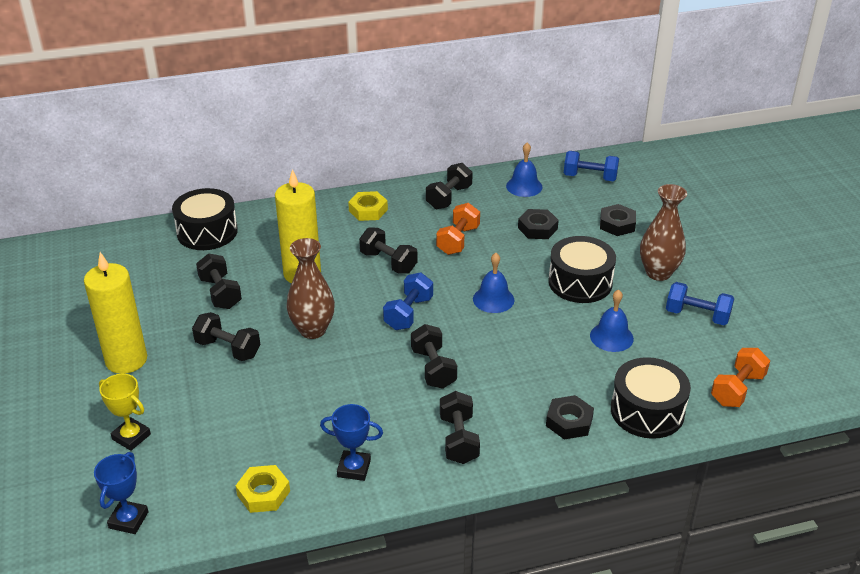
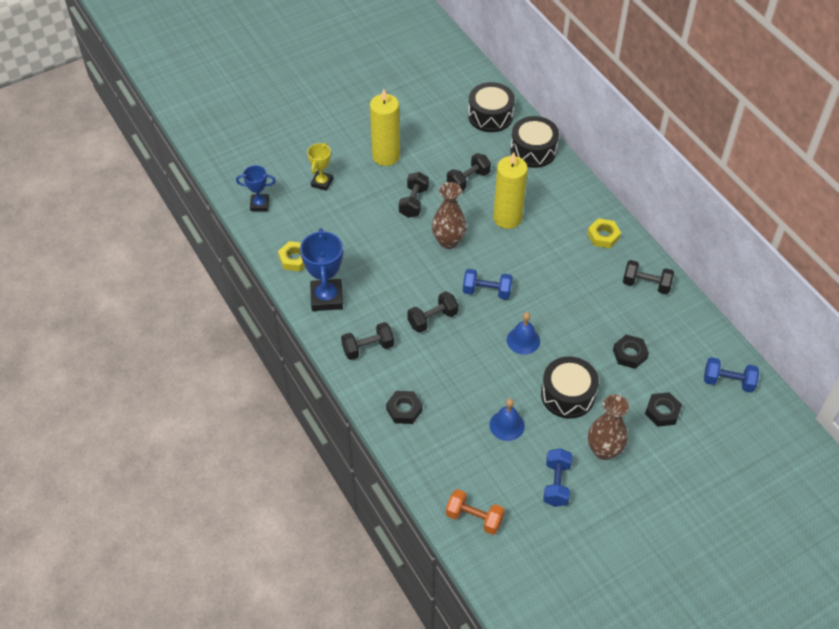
camera: 75 degrees right, 15 degrees up
blue trophy [320,404,383,481] -> blue trophy [300,228,343,311], size x1.66
black dumbbell [359,227,417,274] -> none
orange dumbbell [436,203,480,255] -> none
blue bell [506,142,542,197] -> none
blue dumbbell [564,151,619,181] -> blue dumbbell turned 75 degrees counterclockwise [704,357,759,393]
black drum [611,357,691,439] -> black drum moved to [468,82,515,132]

